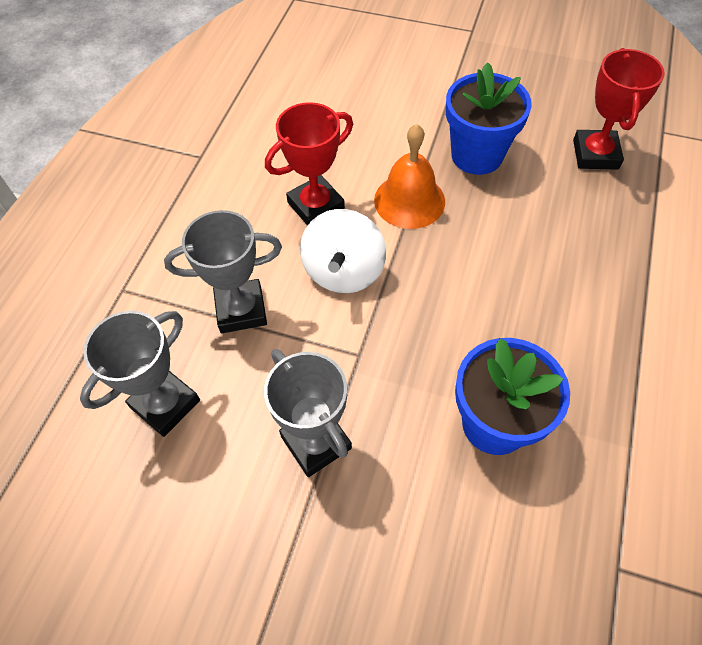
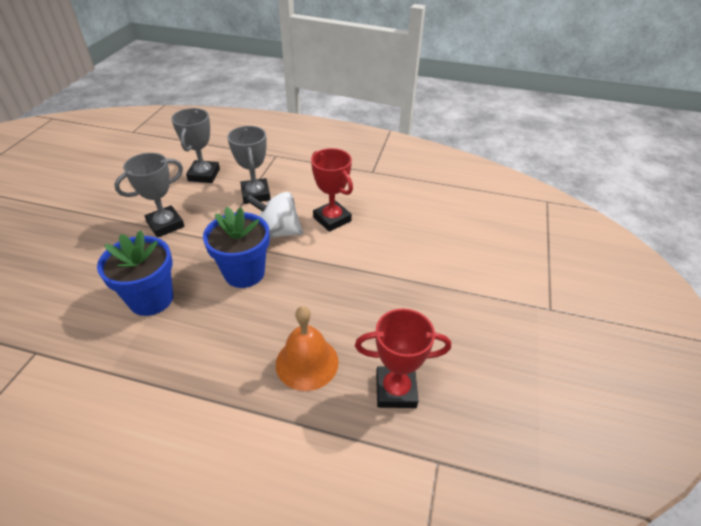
camera: 85 degrees right, 15 degrees down
grey trophy [80,311,200,437] -> grey trophy turned 60 degrees clockwise [171,108,220,183]
orange bell [374,124,445,229] -> orange bell moved to [276,306,339,391]
blue flower pot [446,62,532,175] -> blue flower pot moved to [203,207,270,288]

